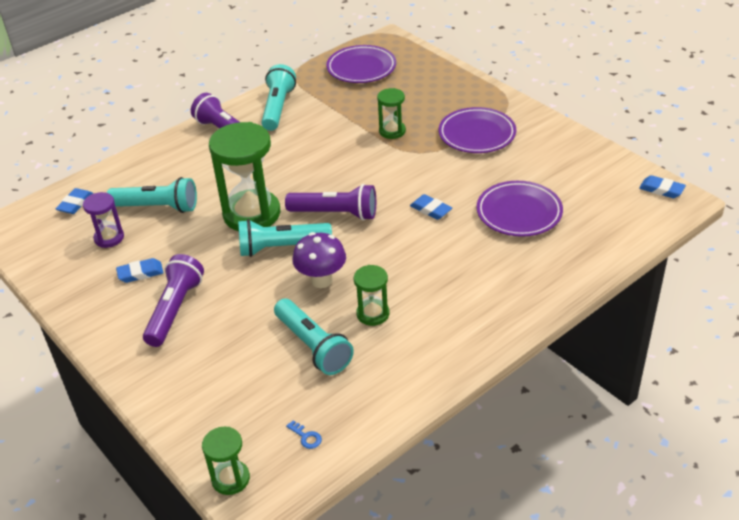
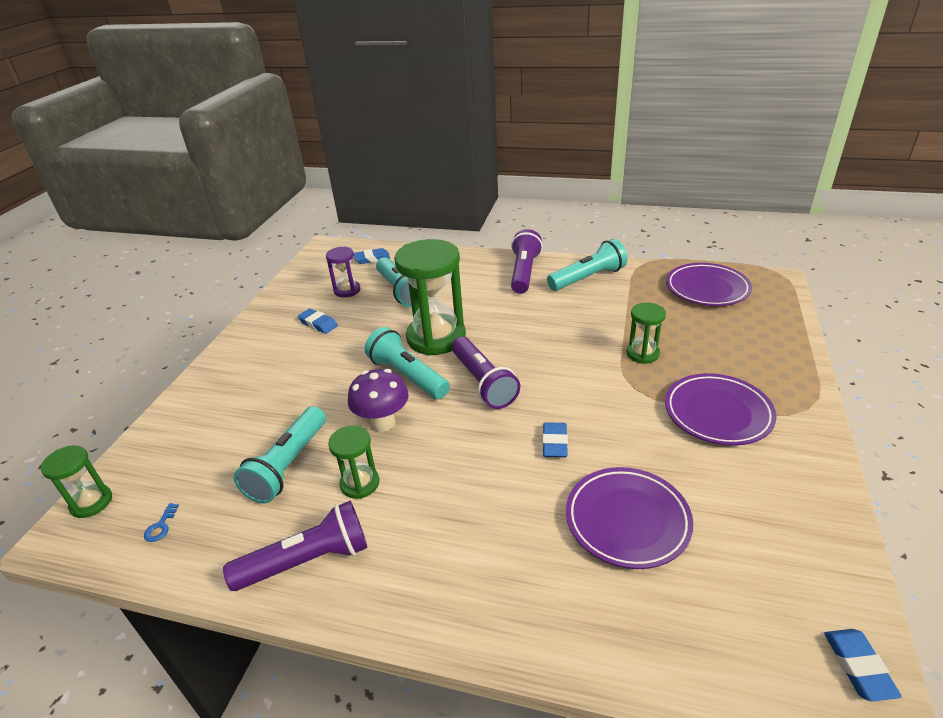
camera: 55 degrees right, 5 degrees down
purple flashlight [143,254,204,347] -> purple flashlight moved to [223,501,368,591]

